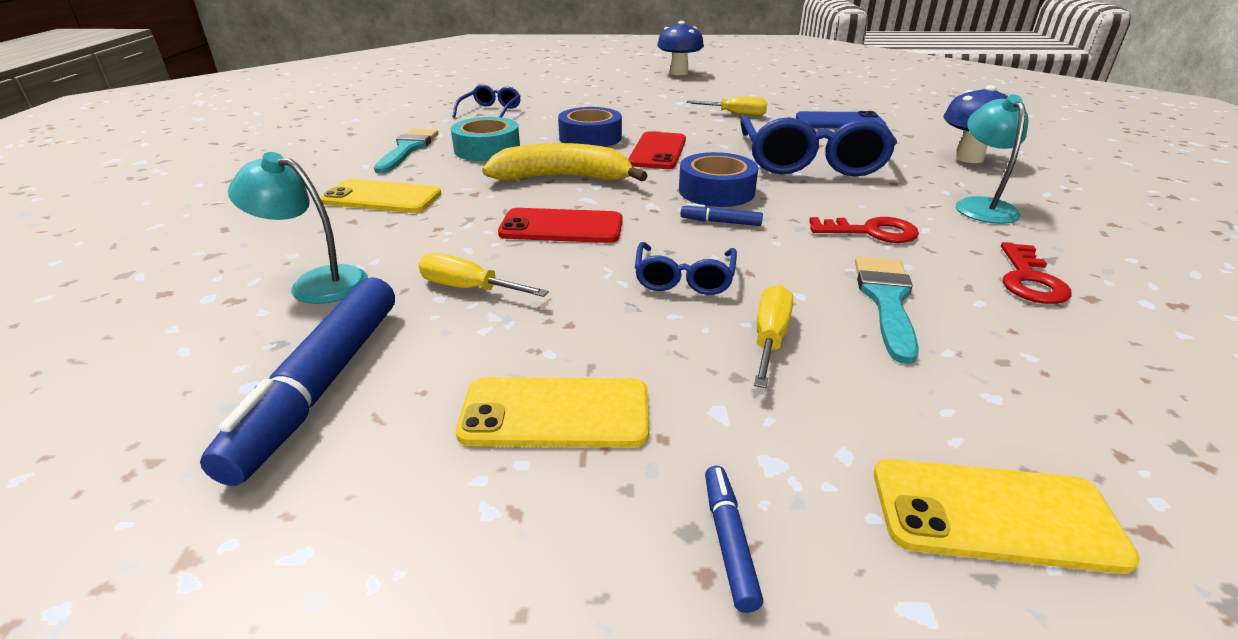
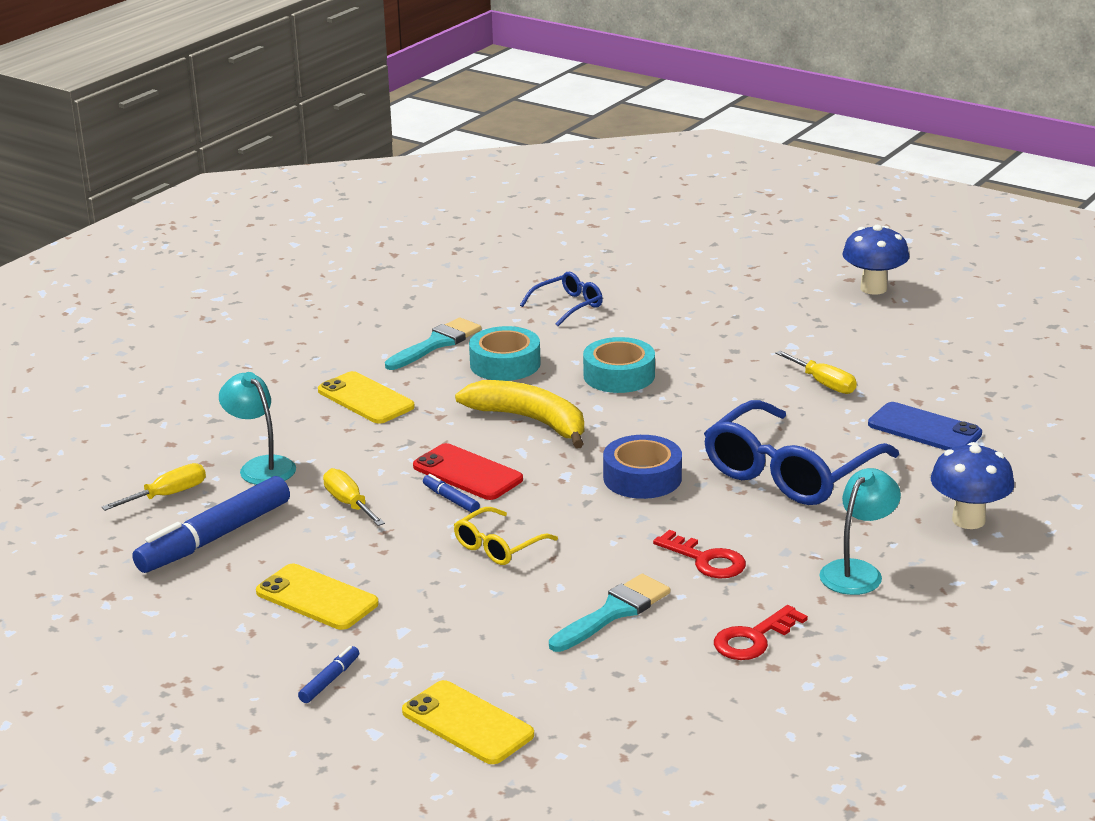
camera: 35 degrees right, 5 degrees down
blue tape [558,107,622,147] -> turquoise tape [583,337,655,393]
red phone [628,131,686,169] -> none
blue glasses [635,242,737,295] -> yellow glasses [454,507,558,565]
blue marker [680,203,763,226] -> blue marker moved to [423,474,480,513]
yellow screwdriver [754,285,793,388] -> yellow screwdriver moved to [101,463,206,511]

